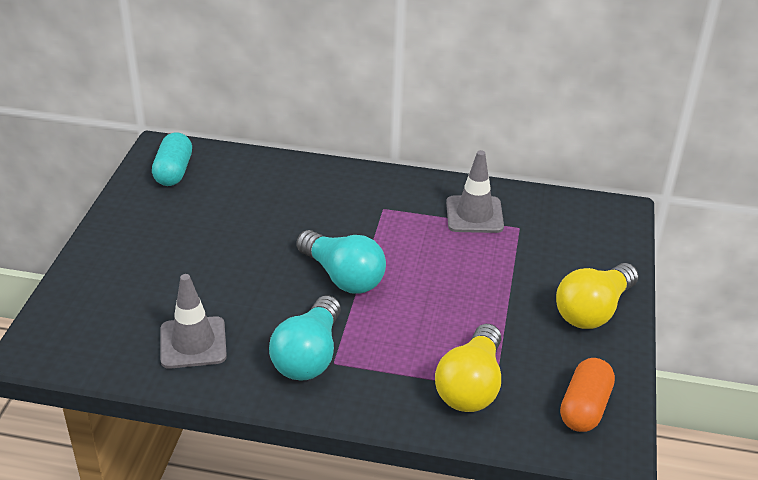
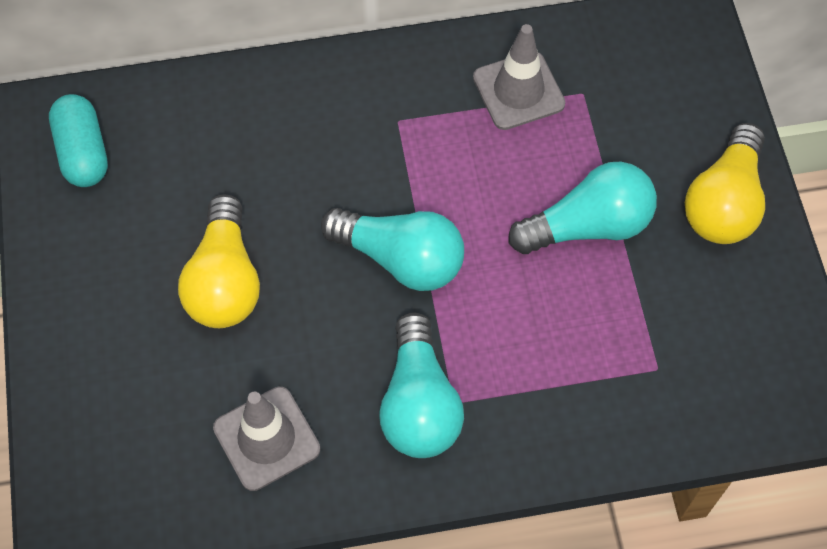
camera: 20 degrees left, 25 degrees up
yellow light bulb [435,324,501,412] -> yellow light bulb moved to [178,194,260,328]
orange capsule [560,358,615,432] -> none
none -> turquoise light bulb [508,162,657,254]

